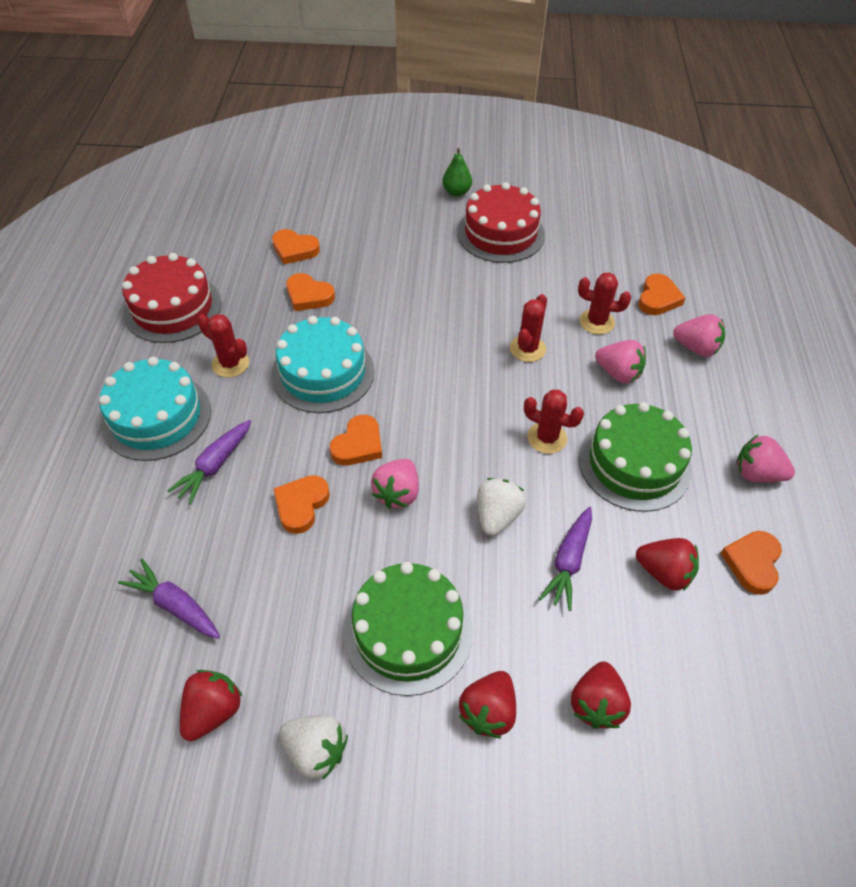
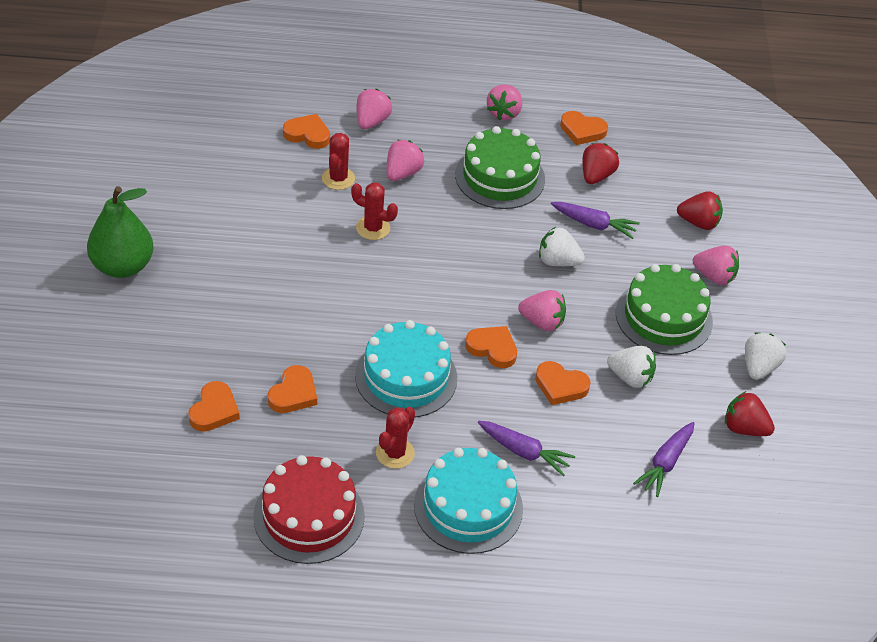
camera: 95 degrees left, 5 degrees down
green pear [442,148,472,196] -> green pear [87,186,154,278], size x1.86
red cake [457,182,545,263] -> none
red strawberry [459,671,516,738] -> pink strawberry [693,245,739,285]
red cactus [524,390,584,454] -> none
none -> white strawberry [607,346,656,388]

